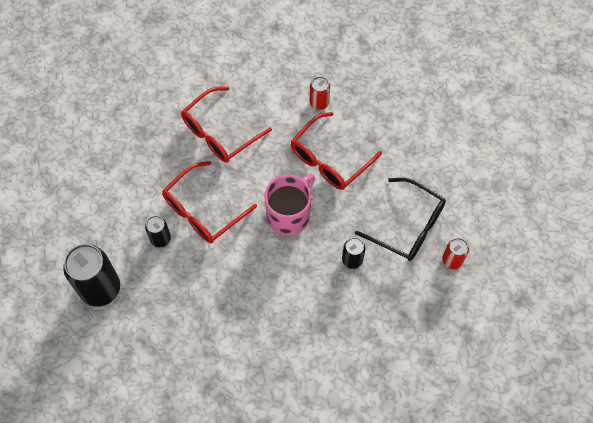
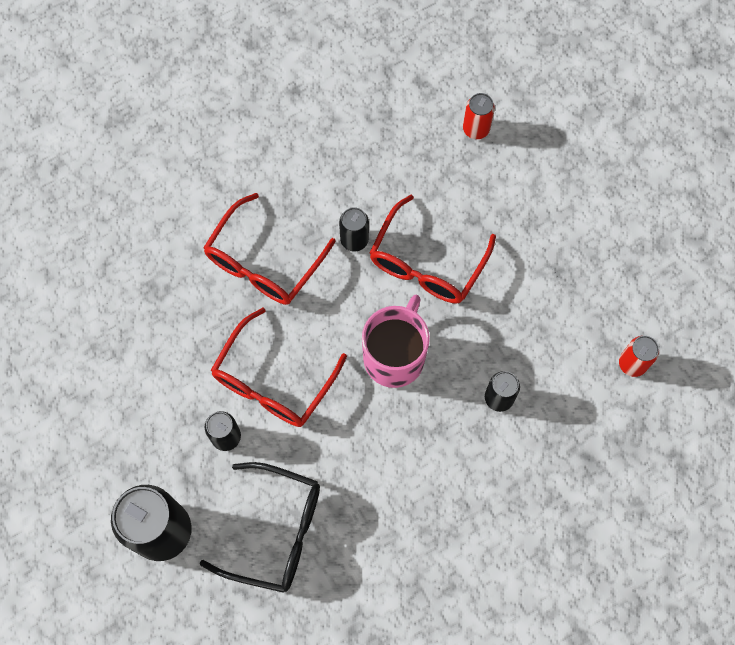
camera: 15 degrees left, 5 degrees up
red can [310,76,330,110] -> red can moved to [463,93,495,139]
black glasses [355,178,446,261] -> black glasses moved to [199,462,320,593]
none -> black can [339,207,369,251]

